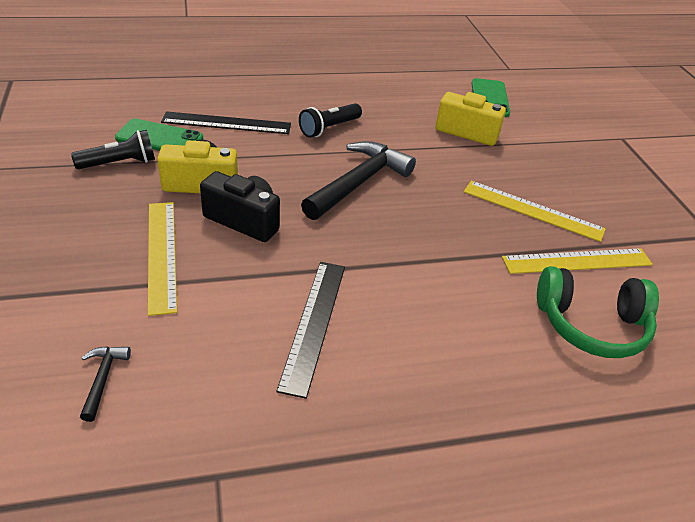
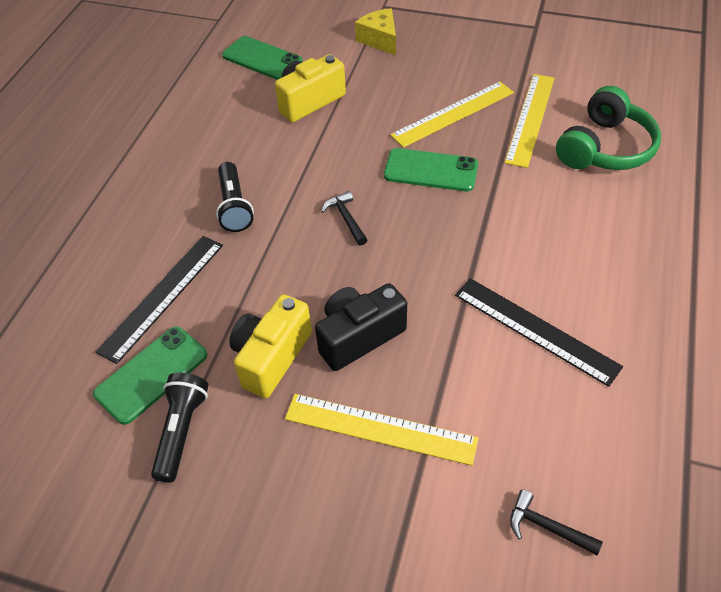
camera: 55 degrees left, 10 degrees up
black hammer [301,141,416,220] -> black hammer [321,191,368,246], size x0.44
none -> yellow cheese [355,8,396,55]
none -> green phone [384,148,478,191]

